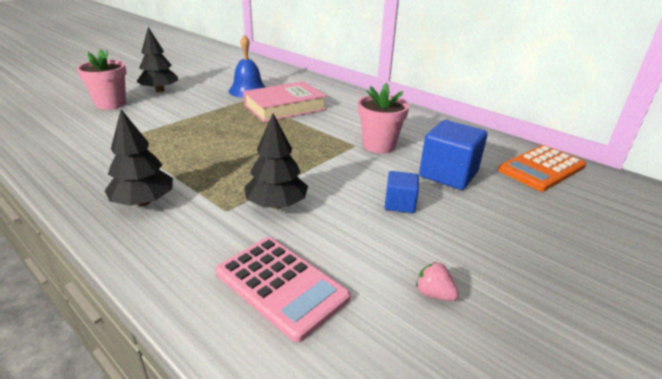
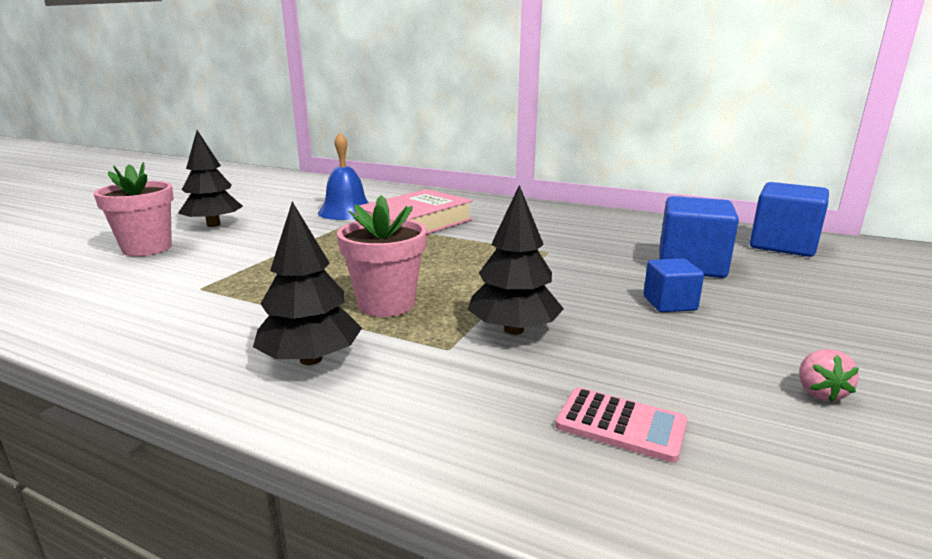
camera: 15 degrees left, 10 degrees down
pink calculator [216,237,351,342] -> pink calculator [555,387,687,463], size x0.60
pink flower pot [358,83,409,154] -> pink flower pot moved to [337,195,427,317]
pink strawberry [416,262,459,301] -> pink strawberry turned 105 degrees counterclockwise [799,349,859,402]
orange calculator [498,145,586,191] -> blue cube [750,182,829,257]

